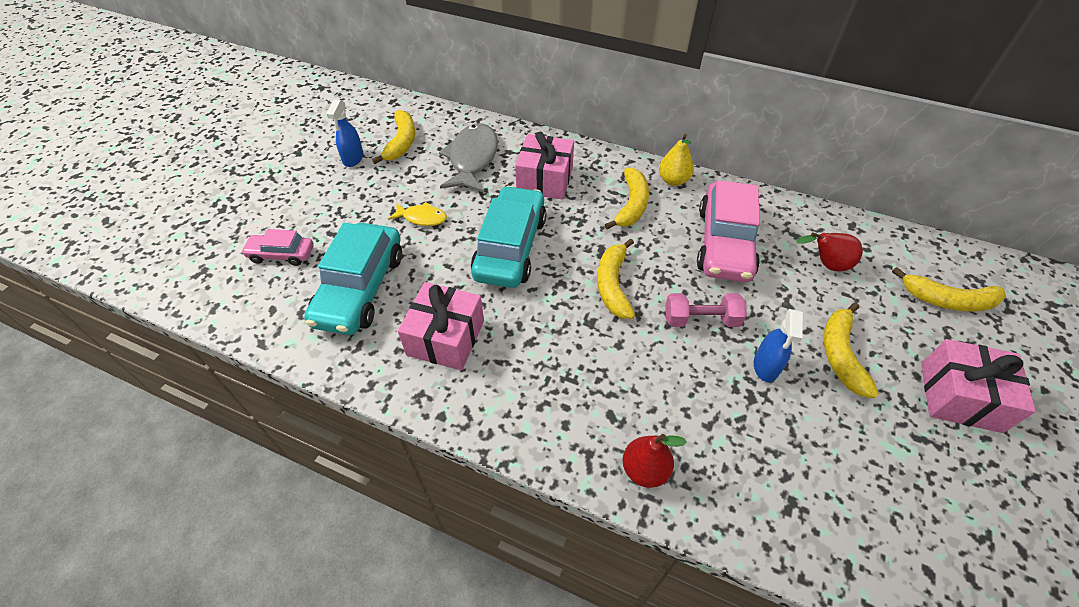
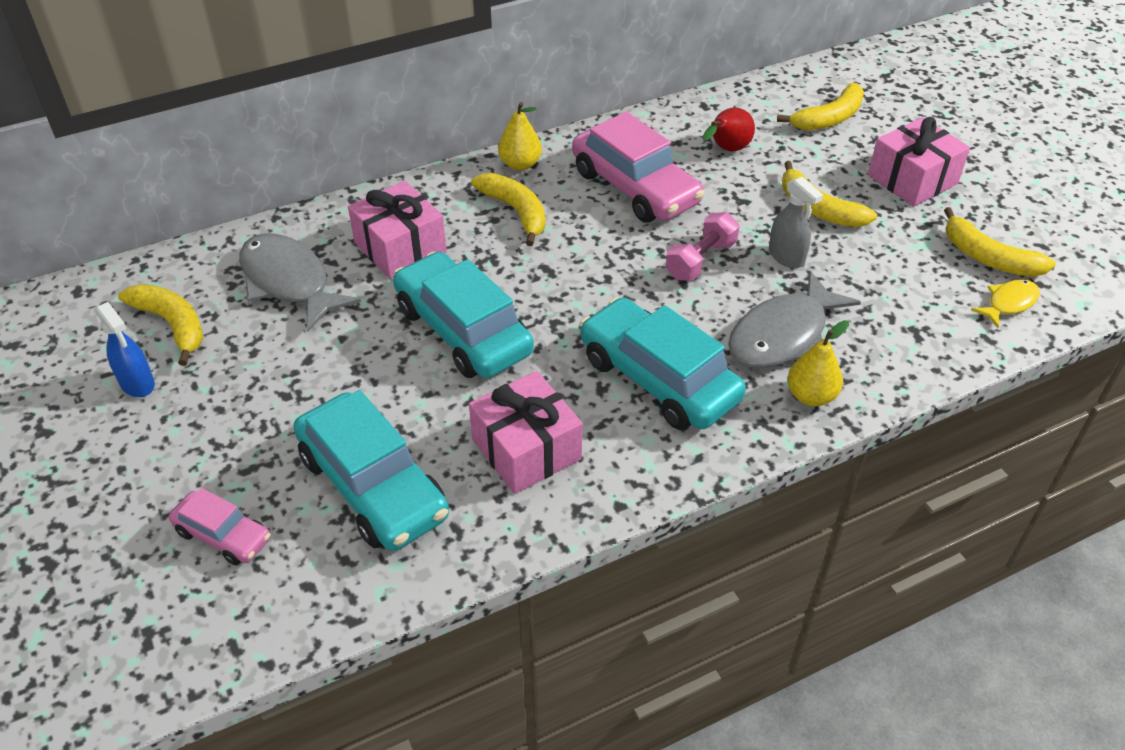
camera: 50 degrees left, 5 degrees down
pink car [241,229,314,266] -> pink car turned 105 degrees counterclockwise [169,488,271,566]
yellow fish [388,202,447,226] -> yellow fish moved to [971,279,1040,328]
yellow banana [597,239,635,319] -> yellow banana moved to [944,207,1056,277]
red pear [623,434,687,488] -> yellow pear [787,320,849,406]
blue spray bottle [754,309,803,382] -> grey spray bottle [769,177,823,268]
none -> turquoise car [580,298,746,430]
none -> grey fish [728,271,861,368]

